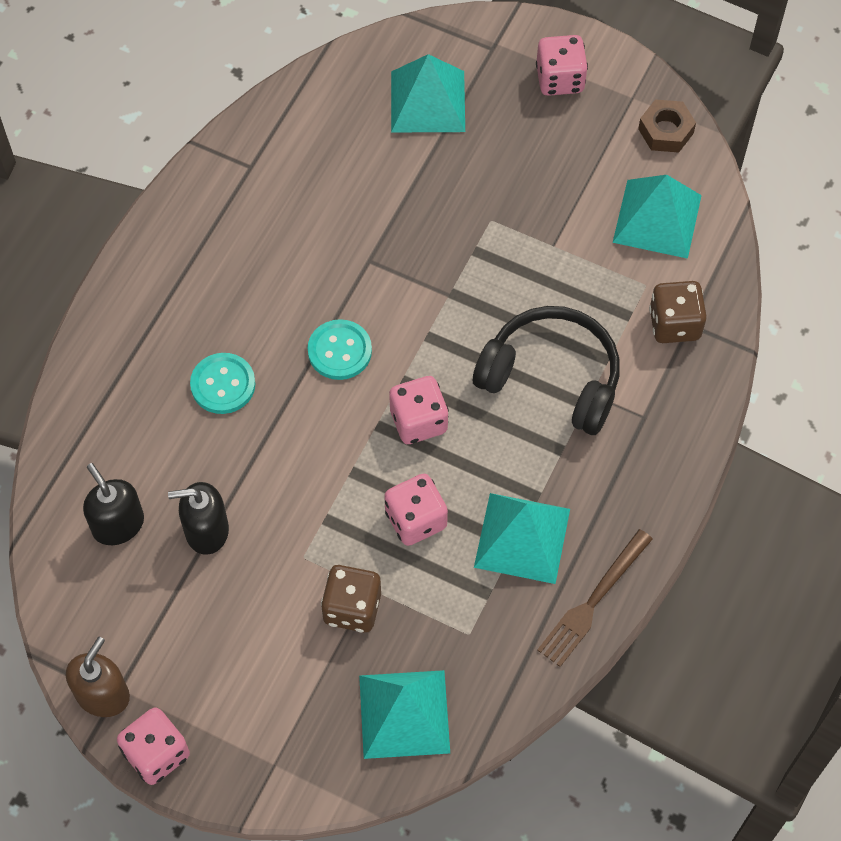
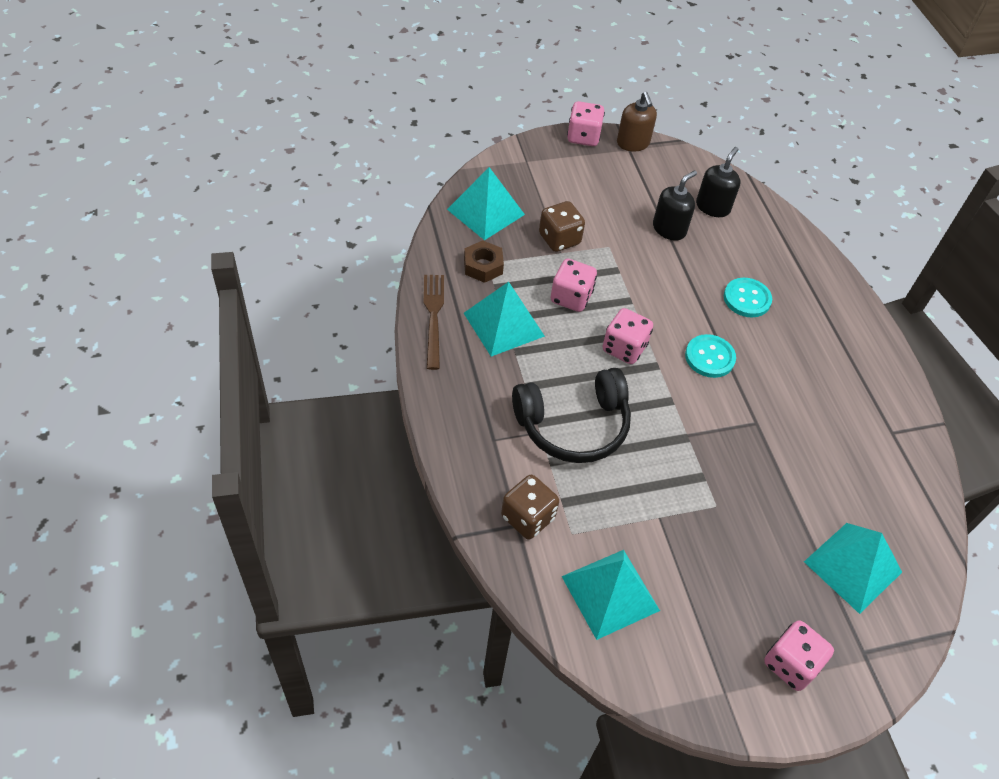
camera: 135 degrees right, 10 degrees down
black soap dispenser [83,463,144,545] -> black soap dispenser turned 75 degrees counterclockwise [696,147,741,217]
brown nut [638,99,696,153] -> brown nut moved to [464,240,504,283]

